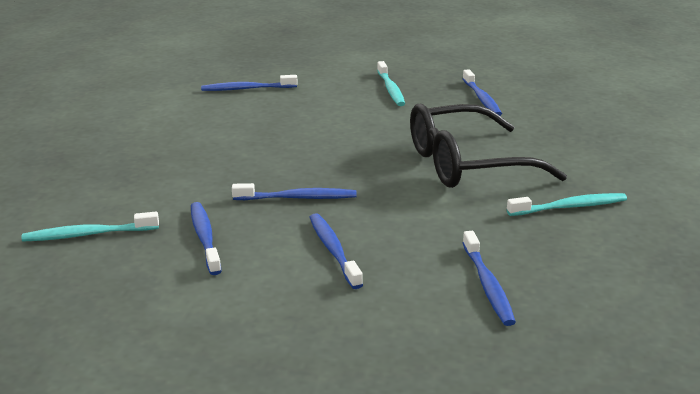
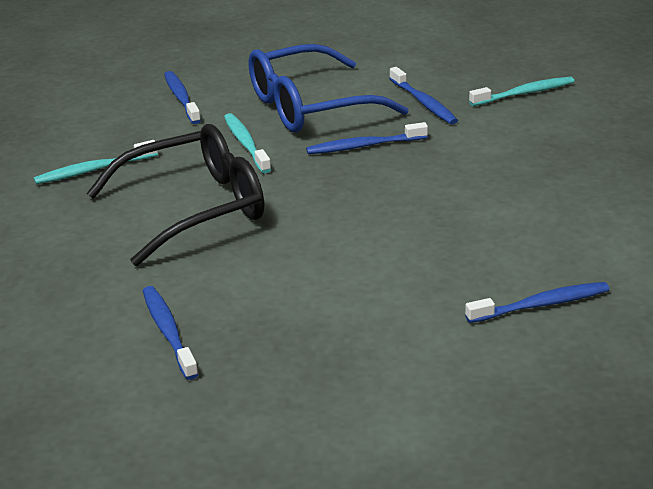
camera: 170 degrees right, 5 degrees up
blue toothbrush [309,213,363,289] -> blue glasses [249,44,409,132]
turquoise toothbrush [377,61,405,106] -> turquoise toothbrush moved to [224,113,271,173]

